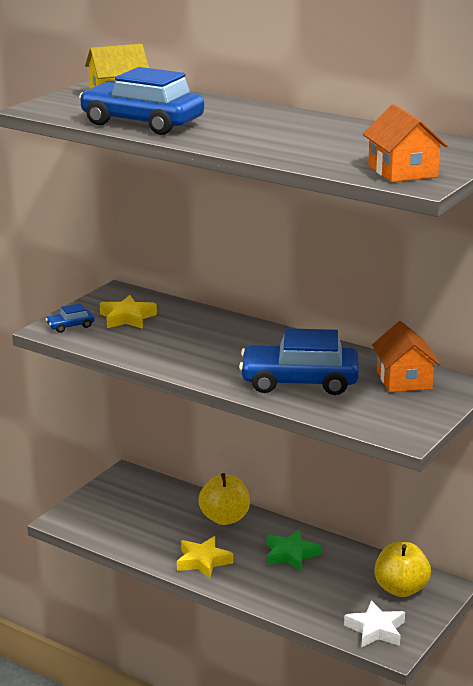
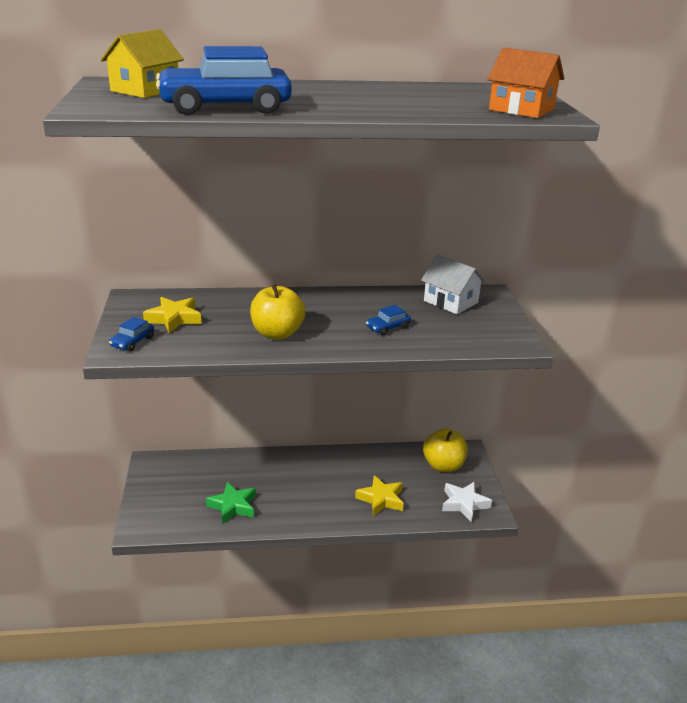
camera: 40 degrees left, 5 degrees up
yellow star [177,536,233,579] -> yellow star moved to [355,475,404,516]
yellow apple [198,473,250,525] -> yellow apple moved to [250,284,305,340]
blue car [239,328,359,395] -> blue car [366,305,411,336], size x0.43
green star [267,529,321,571] -> green star moved to [206,482,256,524]
orange house [372,321,440,392] -> white house [421,255,486,314]

